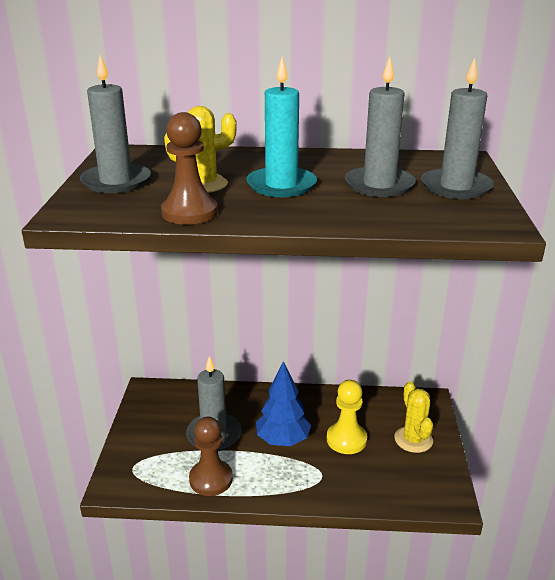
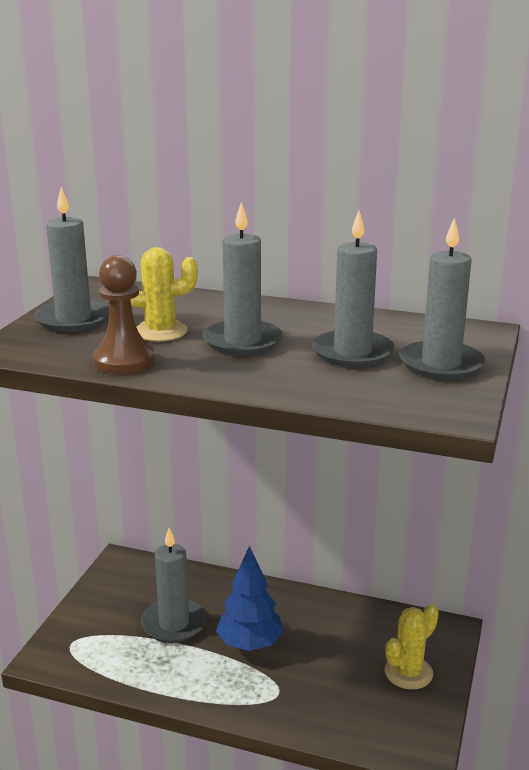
camera: 15 degrees right, 5 degrees down
brown pawn [189,417,233,496] -> none
turquoise candle [246,57,317,197] -> grey candle [203,202,283,356]
yellow pawn [327,380,367,454] -> none
yellow cactus [394,381,433,453] -> yellow cactus turned 45 degrees clockwise [385,604,439,689]

